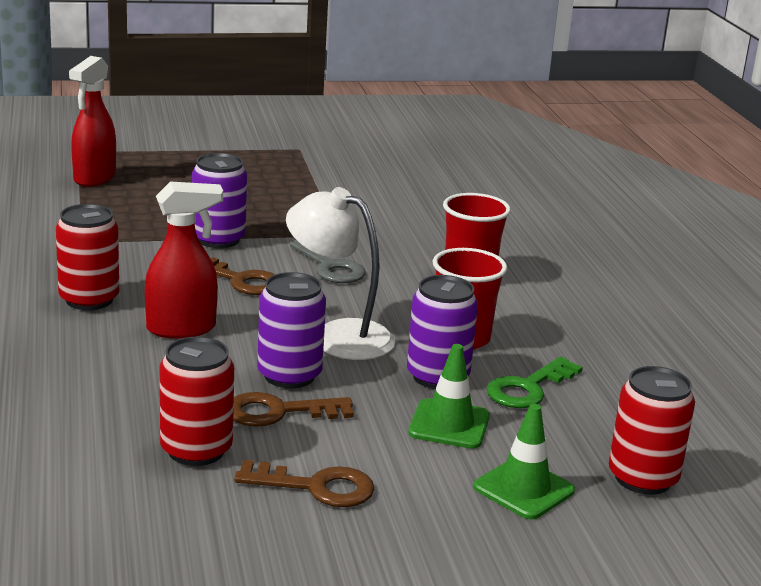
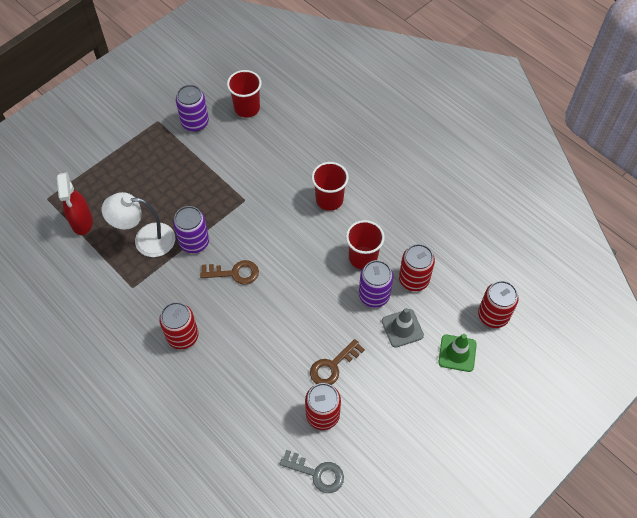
camera: 30 degrees left, 35 degrees up
red spray bottle [145,182,223,339] -> none
brown key [234,460,375,507] -> none
purple can [257,272,326,388] -> purple can moved to [176,85,209,132]
white lamp [286,187,396,360] -> white lamp moved to [102,192,175,257]
grey key [290,240,365,283] -> grey key moved to [280,450,344,493]
green traffic cone [408,344,490,449] -> grey traffic cone [382,308,424,348]
green key [487,357,583,408] -> red can [399,244,435,291]
none -> red cup [227,70,262,118]

